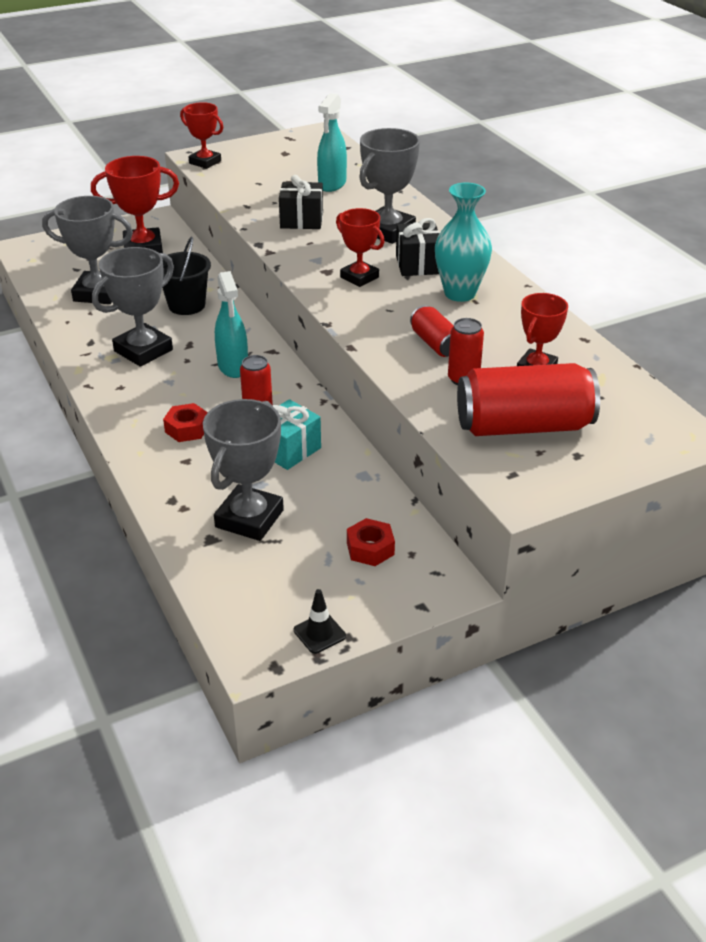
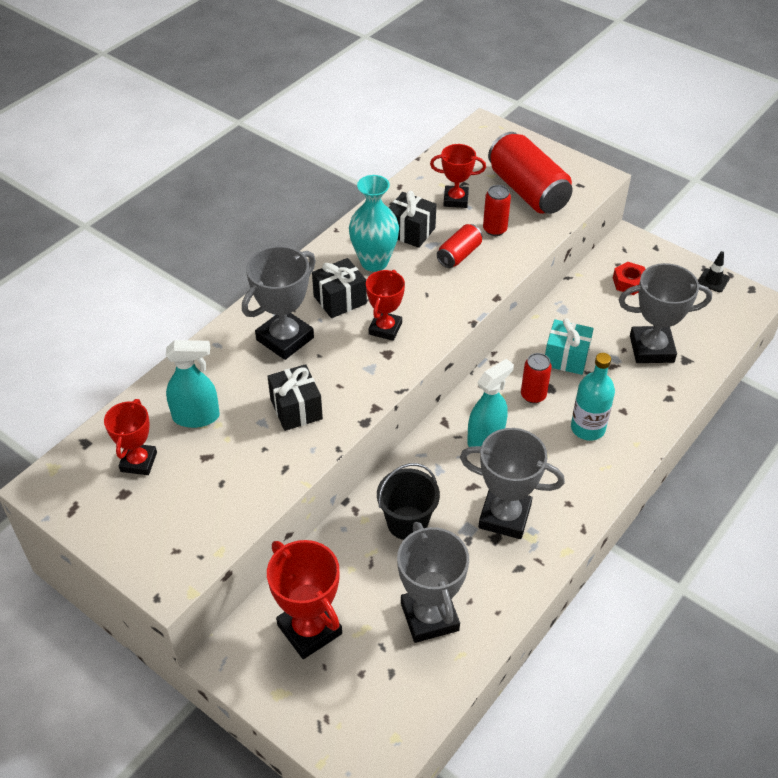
camera: 115 degrees left, 10 degrees up
red nut [163,403,208,442] -> turquoise bottle [571,353,615,441]
red trophy [180,102,223,169] -> red trophy moved to [104,399,157,475]
grey trophy [359,128,420,244] -> grey trophy turned 60 degrees counterclockwise [242,246,316,360]
none -> black gift [389,191,436,248]

